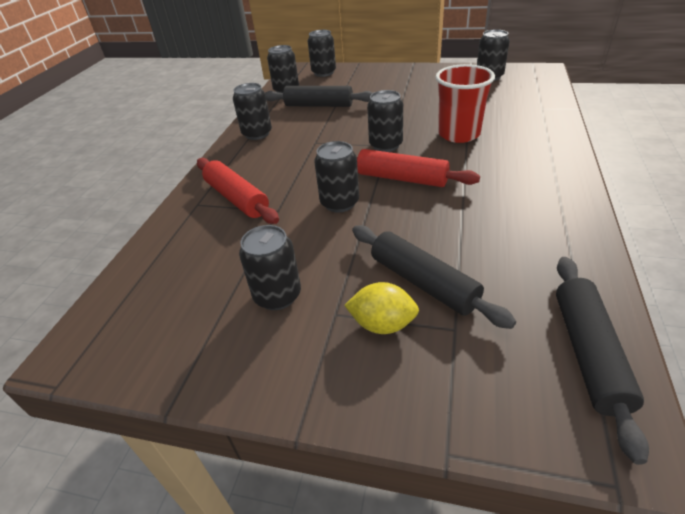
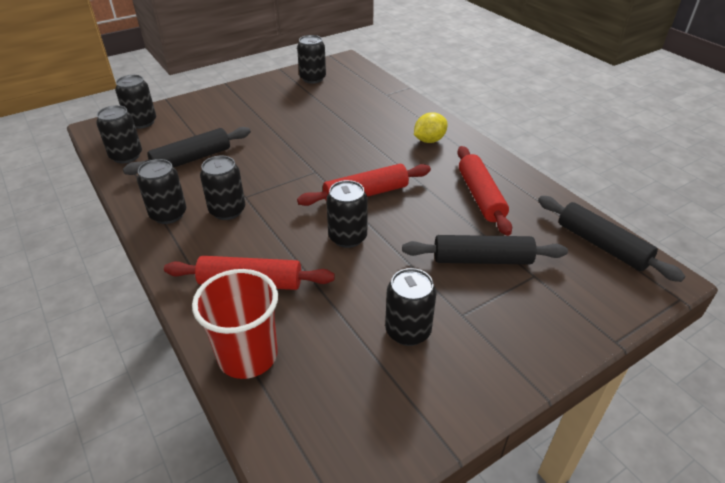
camera: 50 degrees left, 0 degrees up
yellow lemon [344,282,419,334] -> yellow lemon moved to [414,112,448,143]
black can [367,90,403,152] -> black can moved to [200,156,245,220]
red cup [436,64,495,143] -> red cup moved to [192,269,278,379]
none -> red rolling pin [457,146,512,236]

